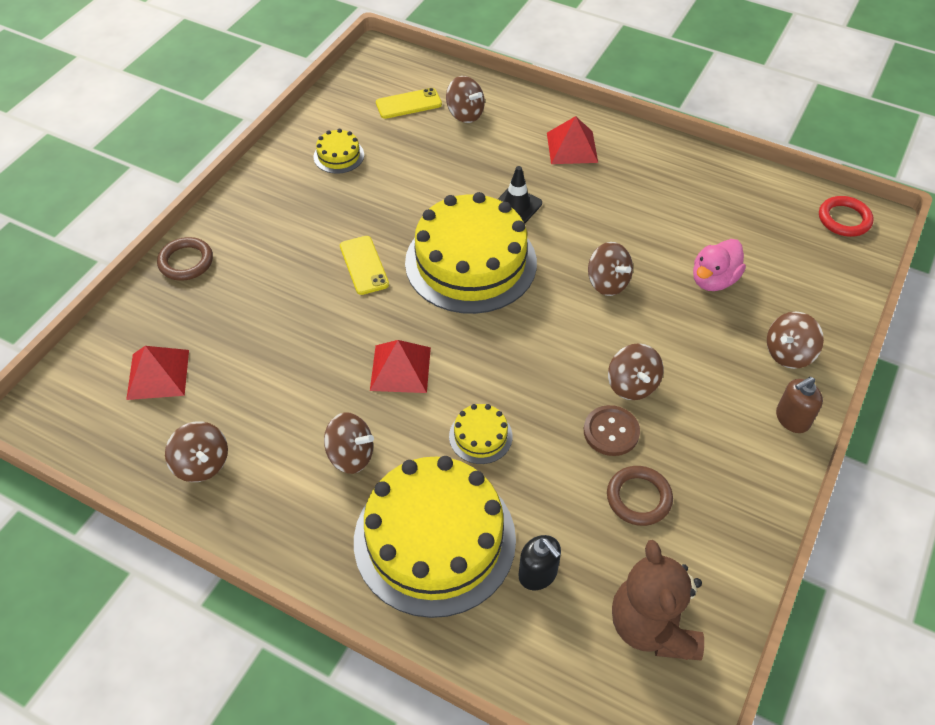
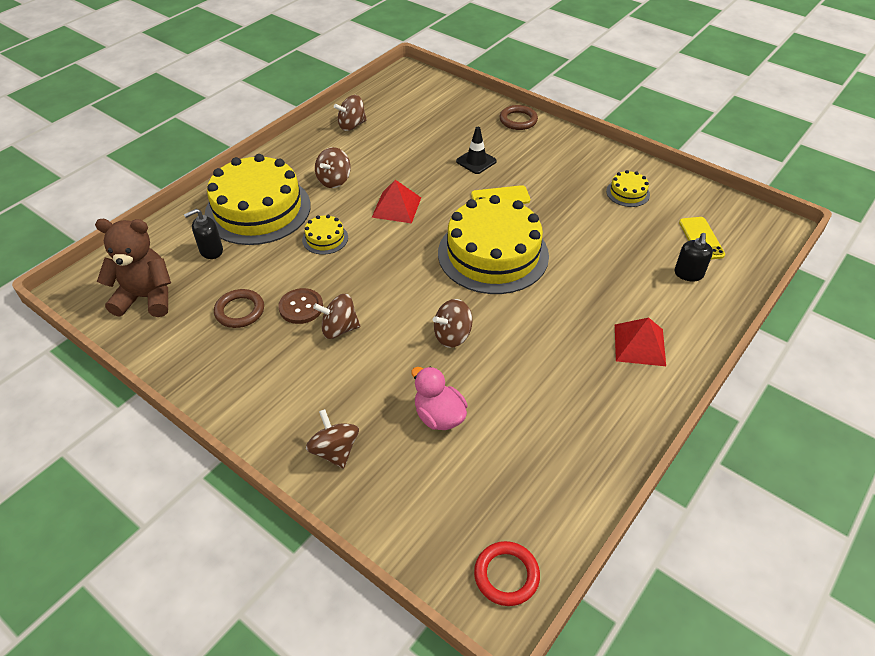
camera: 100 degrees right, 5 degrees down
red pyramid [126,346,189,400] -> none
brown spinning top [446,76,485,123] -> black soap dispenser [674,233,713,281]
black traffic cone [498,166,542,224] -> black traffic cone moved to [456,127,497,174]
brown soap dispenser [776,377,823,433] -> none

